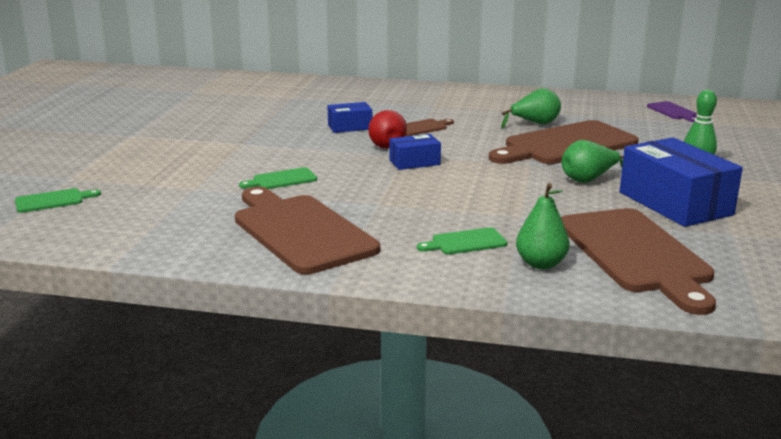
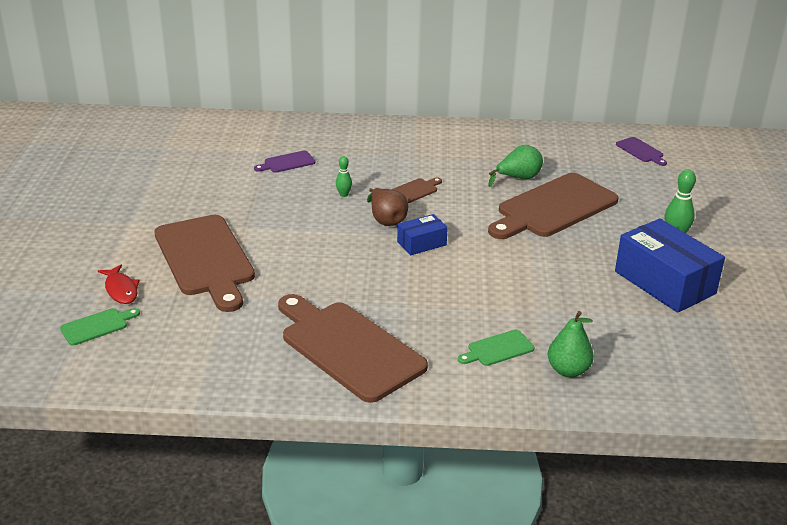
camera: 10 degrees left, 10 degrees up
green cutting board [239,167,317,189] -> none
blue box [327,102,372,133] -> green bowling pin [336,156,352,197]
red pear [368,110,407,149] -> brown pear [367,188,408,226]
brown cutting board [561,208,716,315] -> brown cutting board moved to [154,215,255,312]
green pear [562,140,623,183] -> none
none -> red fish [98,264,140,304]
none -> purple cutting board [254,151,316,173]

